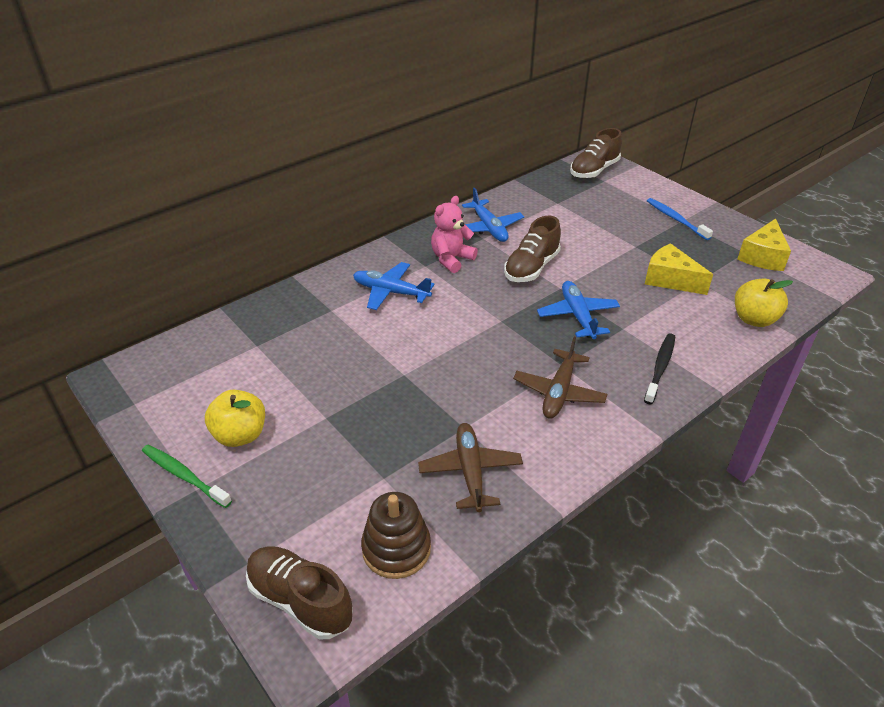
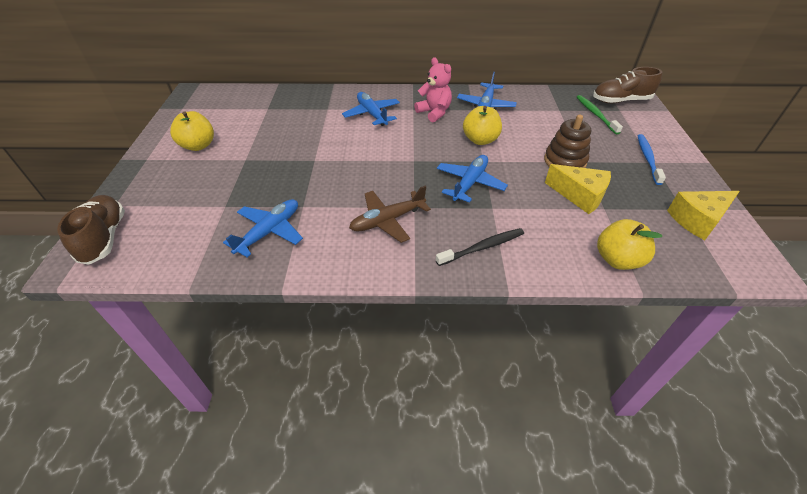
camera: 40 degrees right, 5 degrees up
green toothbrush [142,445,232,508] -> green toothbrush moved to [577,95,623,134]
brown stacking toy [361,492,431,579] -> brown stacking toy moved to [544,115,591,168]
brown plane [418,423,523,512] -> blue plane [223,199,303,257]
pink teddy bear [431,196,478,273] -> pink teddy bear turned 60 degrees clockwise [414,57,452,122]
brown shoe [504,216,561,282] -> yellow apple [463,106,502,145]
yellow cheese [645,243,713,295] -> yellow cheese turned 135 degrees clockwise [545,164,611,214]

